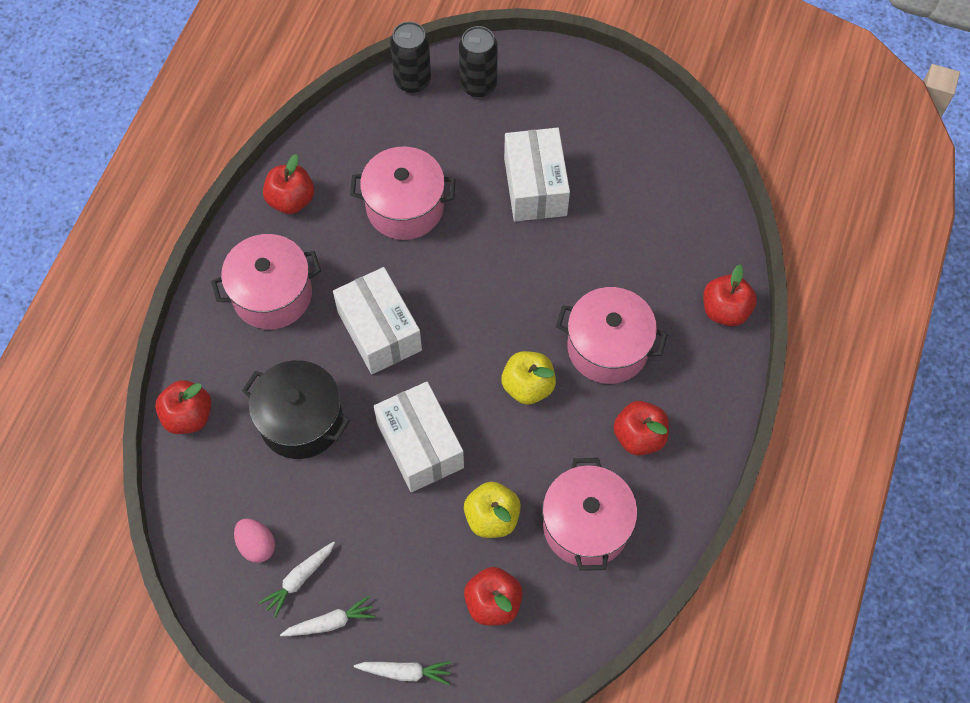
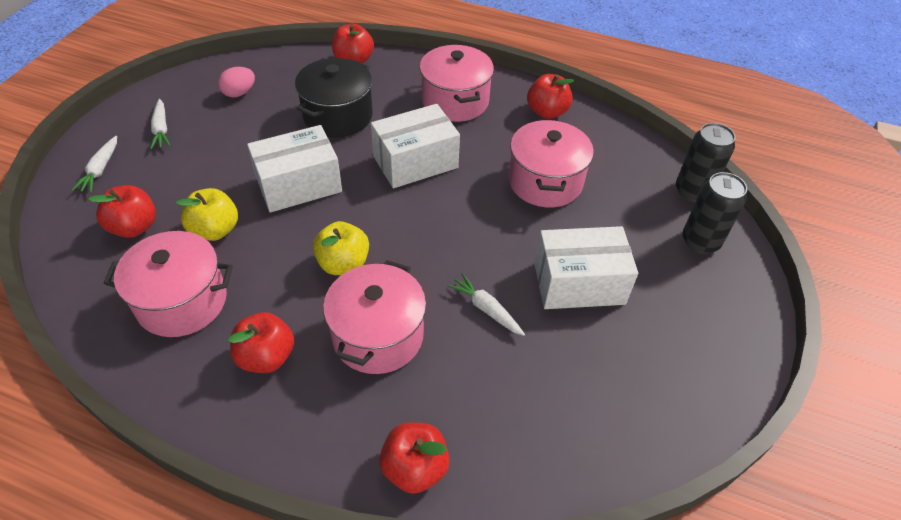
camera: 90 degrees right, 15 degrees down
white carrot [259,542,335,618] -> white carrot moved to [447,273,525,336]

